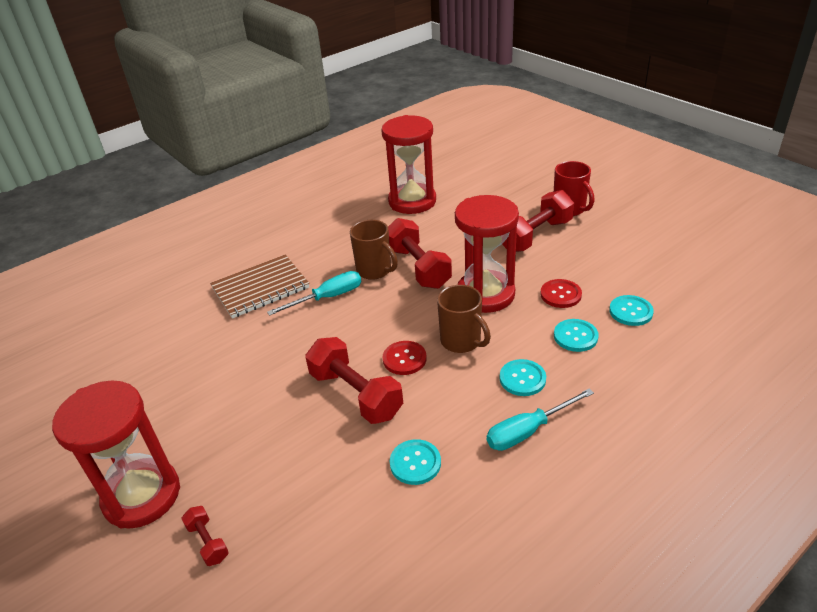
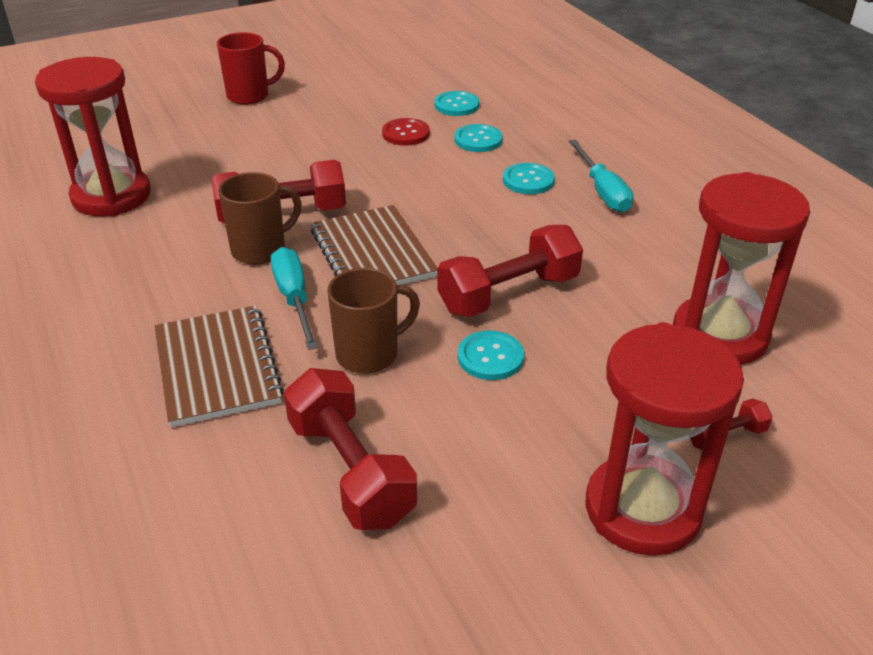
camera: 80 degrees left, 0 degrees up
red button [382,341,427,375] -> none
turquoise button [390,439,441,485] -> turquoise button moved to [458,330,524,380]
brown mug [437,285,491,353] -> brown mug moved to [327,268,420,374]
red hourglass [455,195,519,313] -> red hourglass moved to [673,172,810,365]
red dumbbell [502,190,574,252] -> red dumbbell moved to [284,368,417,530]
none -> brown notebook [311,205,438,285]

